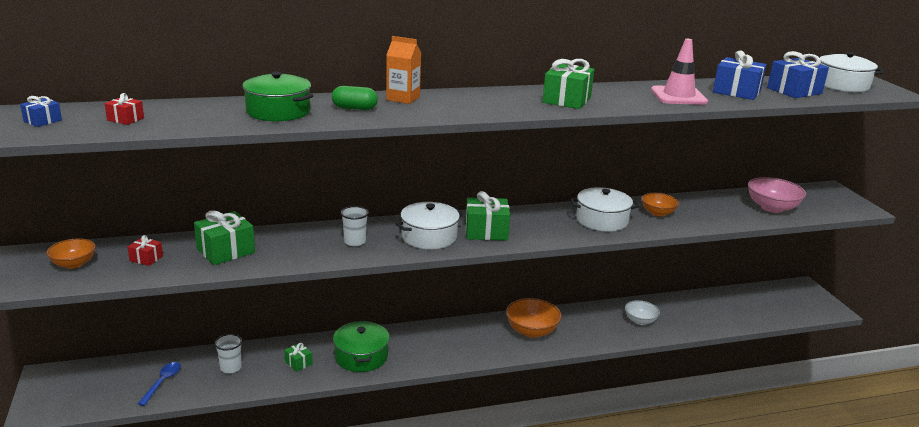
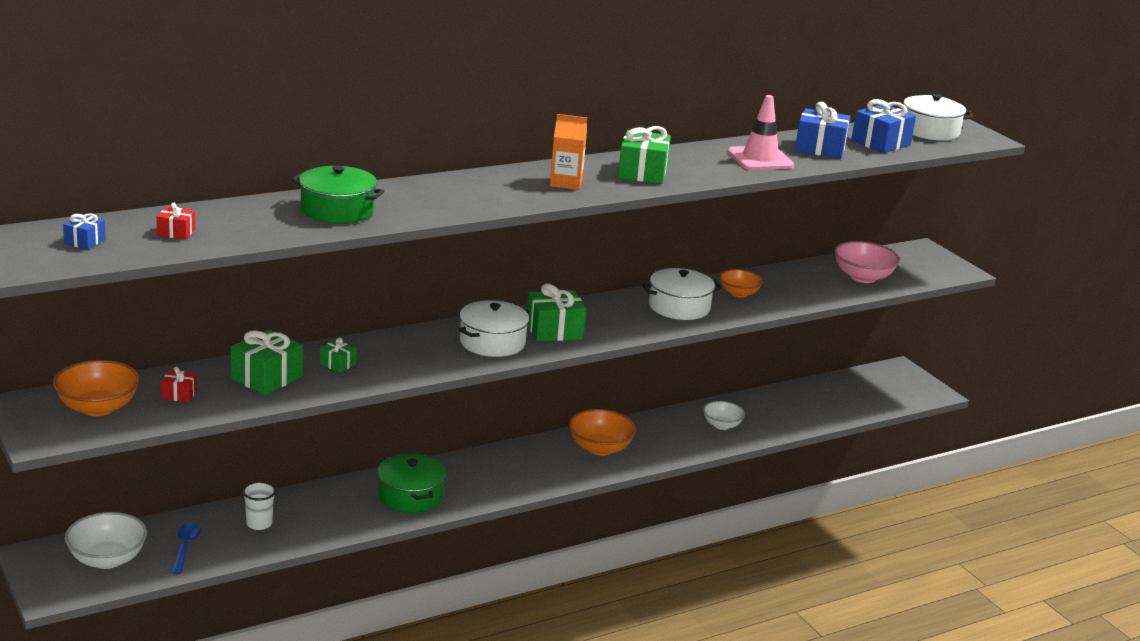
camera: 15 degrees left, 0 degrees up
orange bowl [46,238,96,269] -> orange bowl [53,360,140,416], size x1.55
green gift [284,343,313,372] -> green gift moved to [320,337,357,373]
green capsule [332,86,378,110] -> none
white cup [341,206,369,246] -> none
orange carton [386,36,421,104] -> orange carton moved to [550,114,587,190]
none -> white bowl [65,512,147,569]

